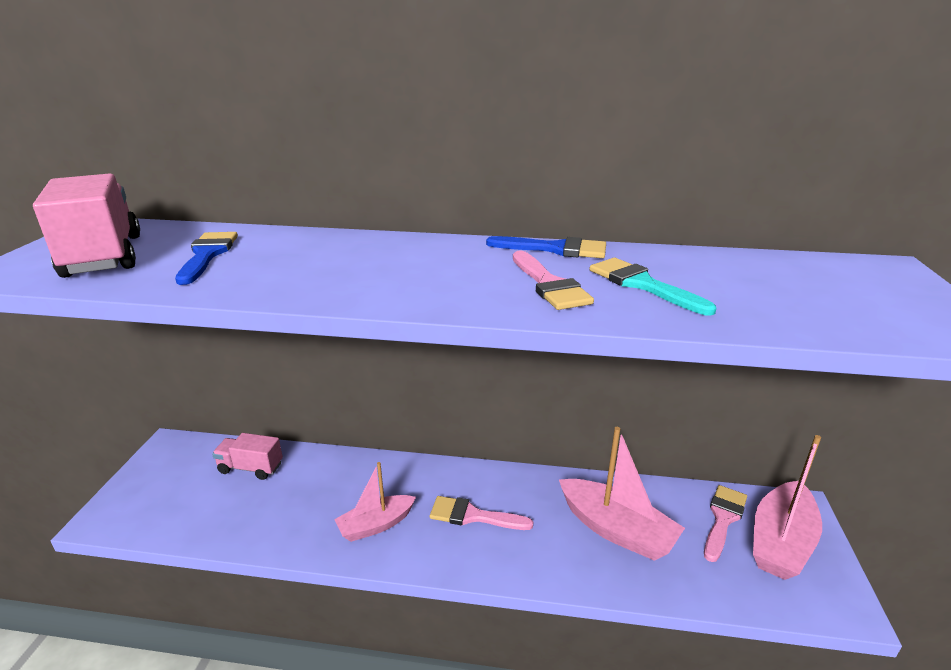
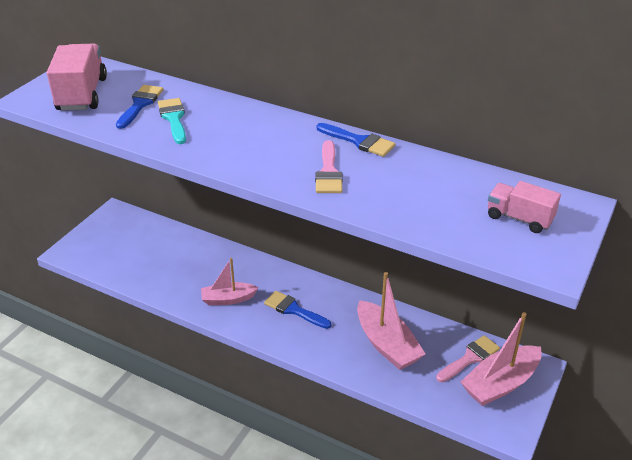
camera: 20 degrees right, 10 degrees up
pink truck [212,433,283,480] -> pink truck moved to [488,181,561,233]
pink brush [430,496,533,530] -> blue brush [264,291,331,329]
turquoise brush [590,258,716,316] -> turquoise brush moved to [158,98,186,144]

